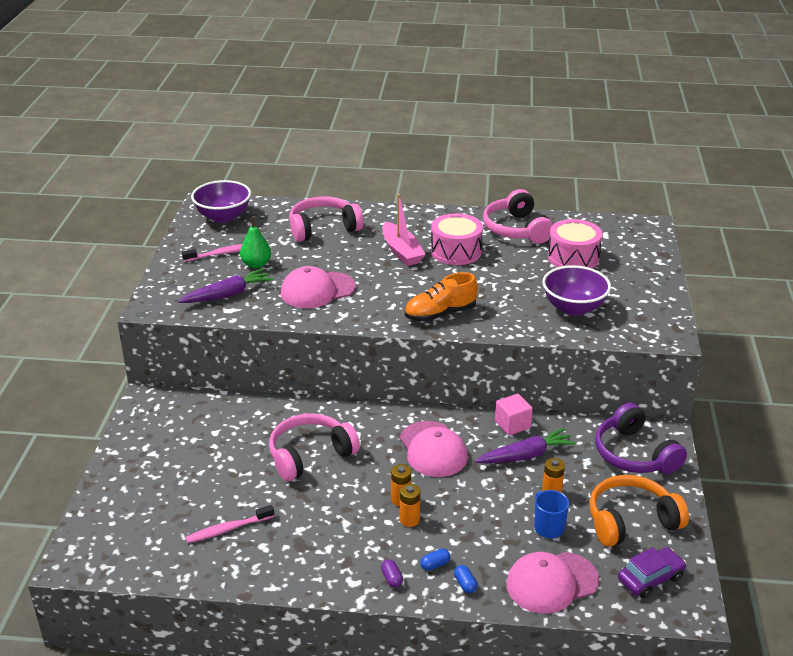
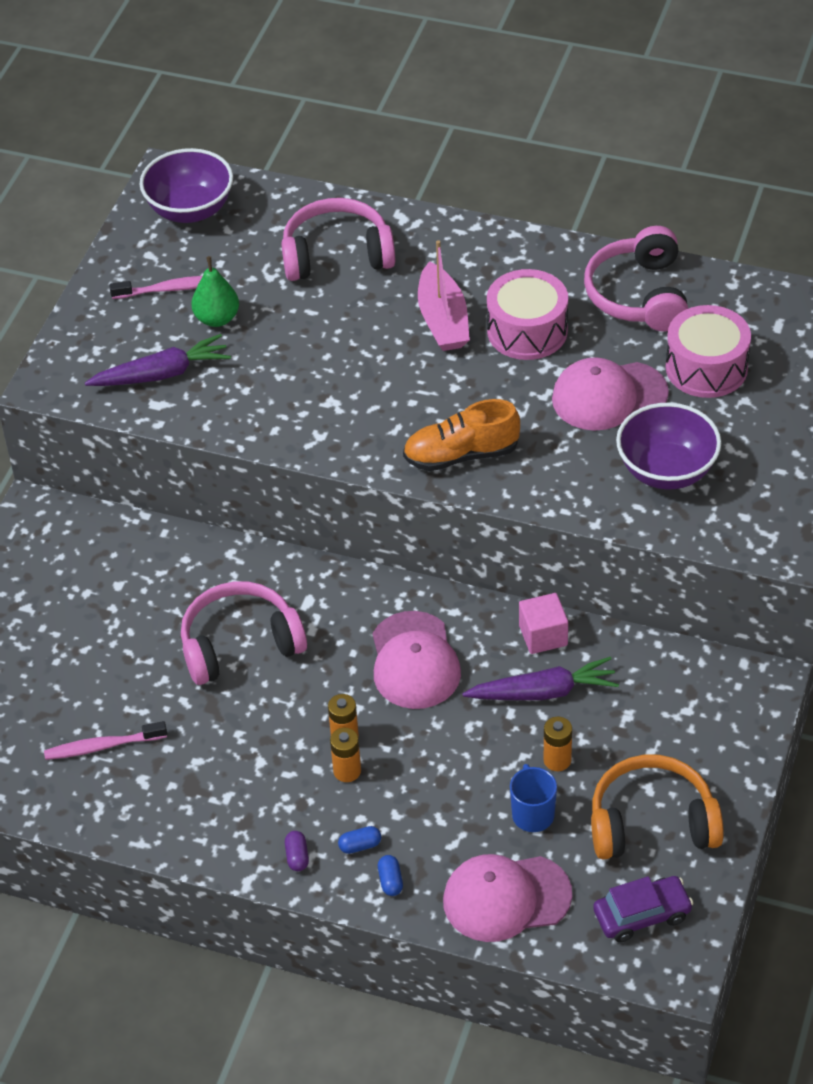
camera: 15 degrees right, 15 degrees up
pink cap [281,266,356,308] -> pink cap moved to [552,357,669,431]
purple headphones [595,403,687,474] -> none

